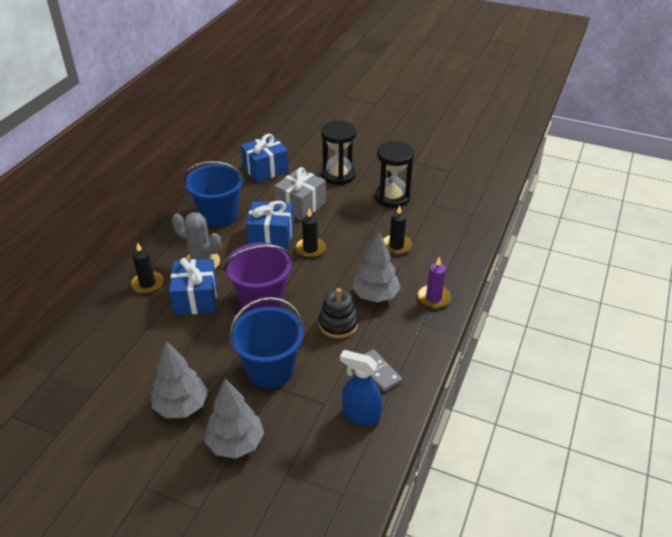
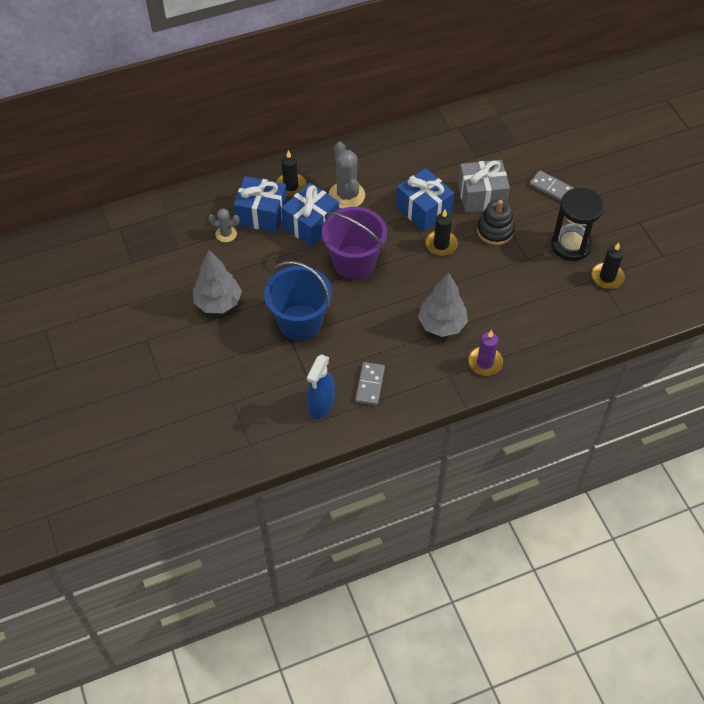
camera: 45 degrees right, 15 degrees up
blue bucket [184,161,245,227] -> none
grey tree [204,378,264,459] -> none
blue gift [241,134,289,183] -> blue gift moved to [233,176,287,233]
black stacking toy [319,288,358,339] -> black stacking toy moved to [477,199,515,245]
black hourglass [321,121,357,185] -> grey domino [529,171,574,201]
blue spray bottle [340,350,383,426] -> blue spray bottle turned 135 degrees counterclockwise [307,354,335,419]
black candle [383,205,412,255] -> black candle moved to [591,243,625,289]
none -> grey cactus [208,208,240,242]

